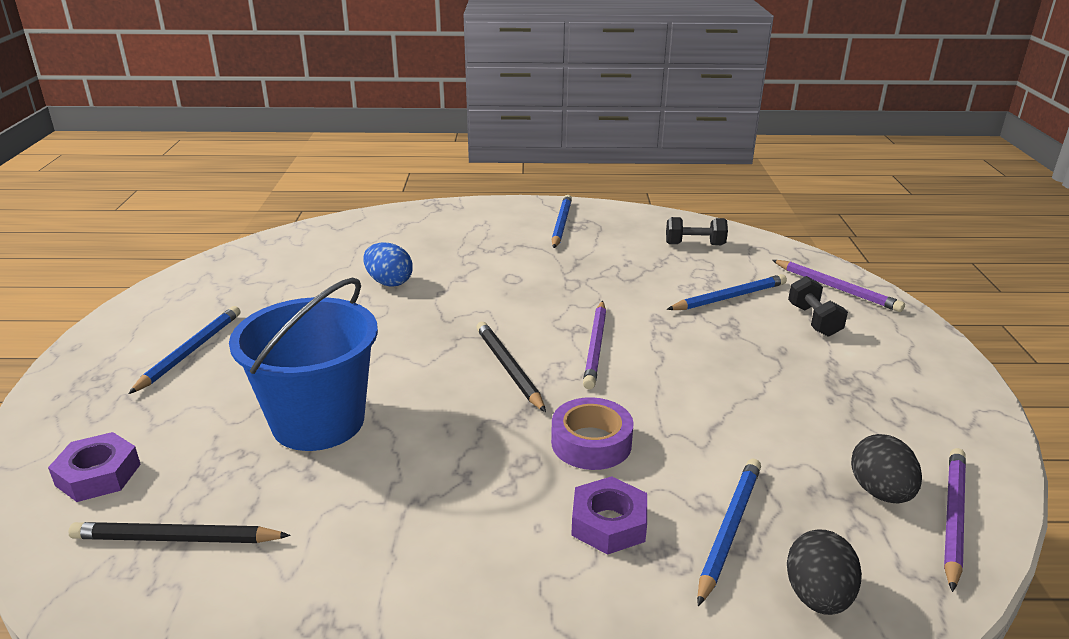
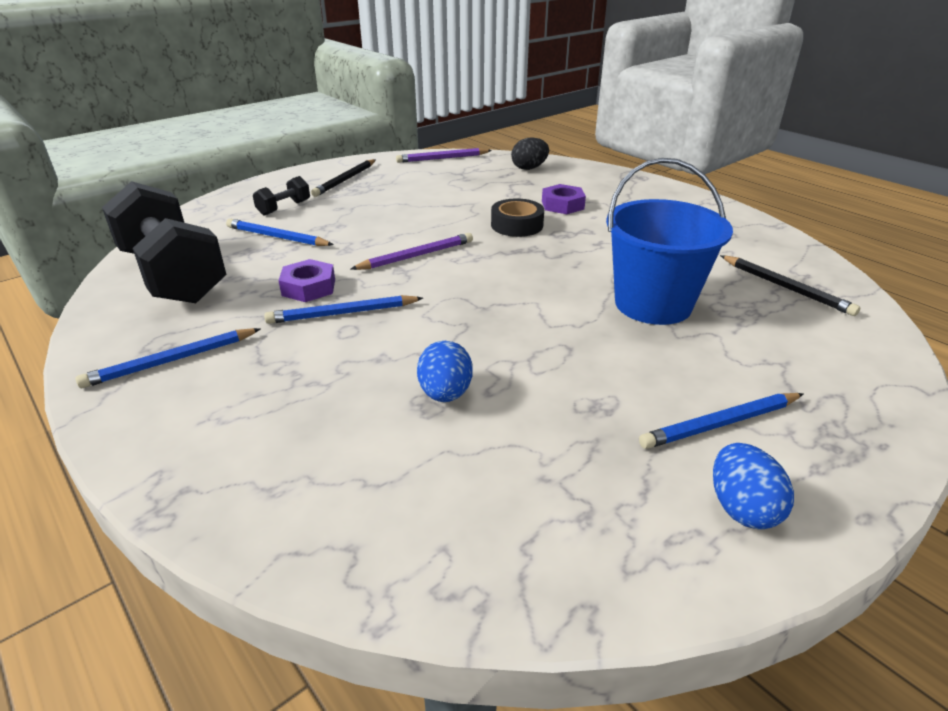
camera: 130 degrees left, 5 degrees up
purple nut [48,432,141,502] -> purple nut moved to [278,259,335,302]
black pencil [476,322,546,412] -> black pencil moved to [311,159,376,197]
purple tape [551,397,634,470] -> black tape [491,199,544,237]
black dumbbell [666,217,728,245] -> black dumbbell [102,181,226,303], size x2.38
blue pencil [697,459,761,606] -> blue pencil moved to [264,295,423,324]
purple pencil [772,260,905,312] -> none
black egg [851,434,922,503] -> none
none -> blue egg [713,443,794,530]

